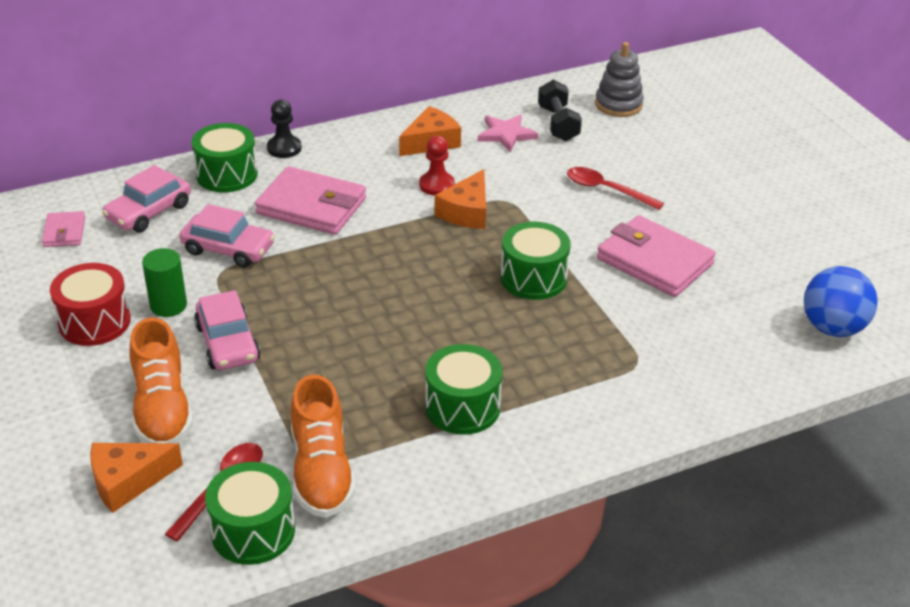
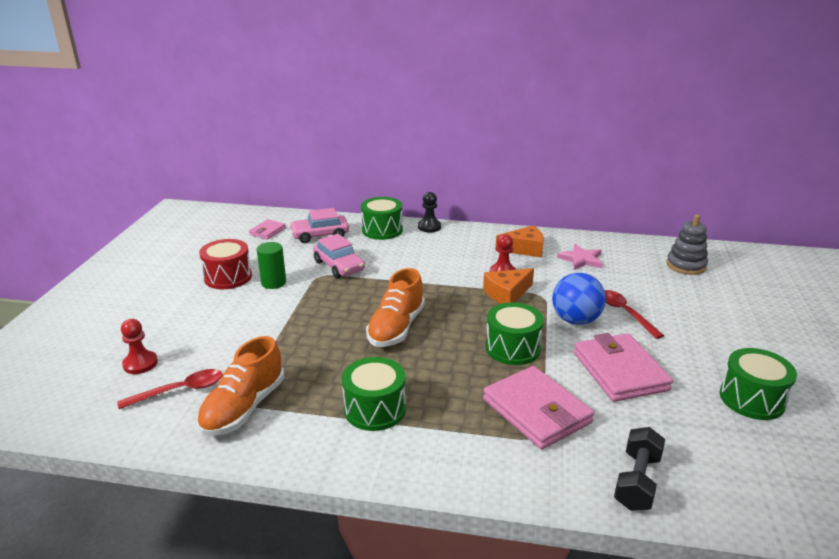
camera: 35 degrees right, 10 degrees down
orange cheese [90,443,183,513] -> red pawn [121,319,158,374]
orange shoe [129,318,193,443] -> orange shoe moved to [366,268,425,347]
pink car [194,290,260,370] -> none
green drum [205,462,295,565] -> green drum moved to [720,348,797,420]
pink wallet [255,166,366,235] -> pink wallet moved to [483,366,594,449]
black dumbbell [538,80,582,141] -> black dumbbell moved to [614,427,665,511]
blue ball [804,266,878,337] -> blue ball moved to [552,273,606,325]

